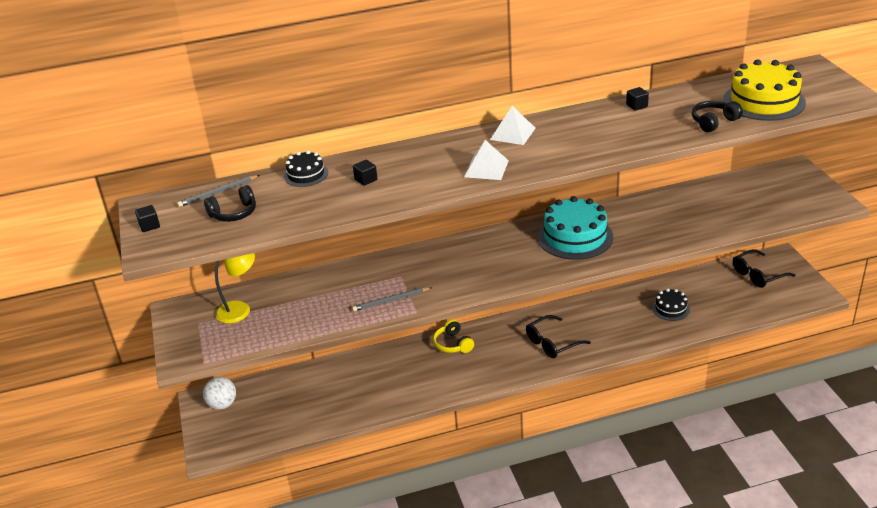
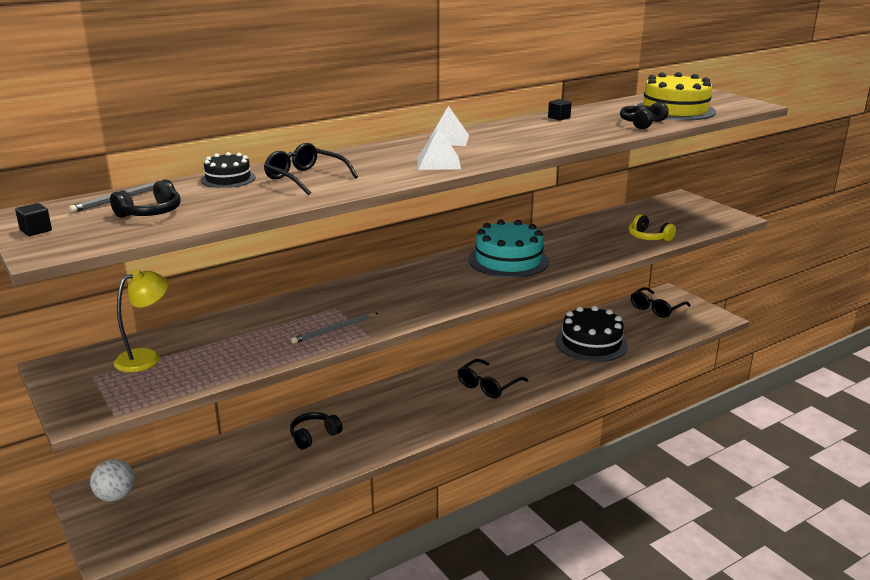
camera: 20 degrees left, 10 degrees down
black cube [353,159,378,186] -> black glasses [264,143,358,195]
yellow headphones [433,319,474,353] -> yellow headphones moved to [629,214,676,241]
black cake [652,289,690,321] -> black cake [555,306,628,362], size x1.87
none -> black headphones [290,412,343,450]

